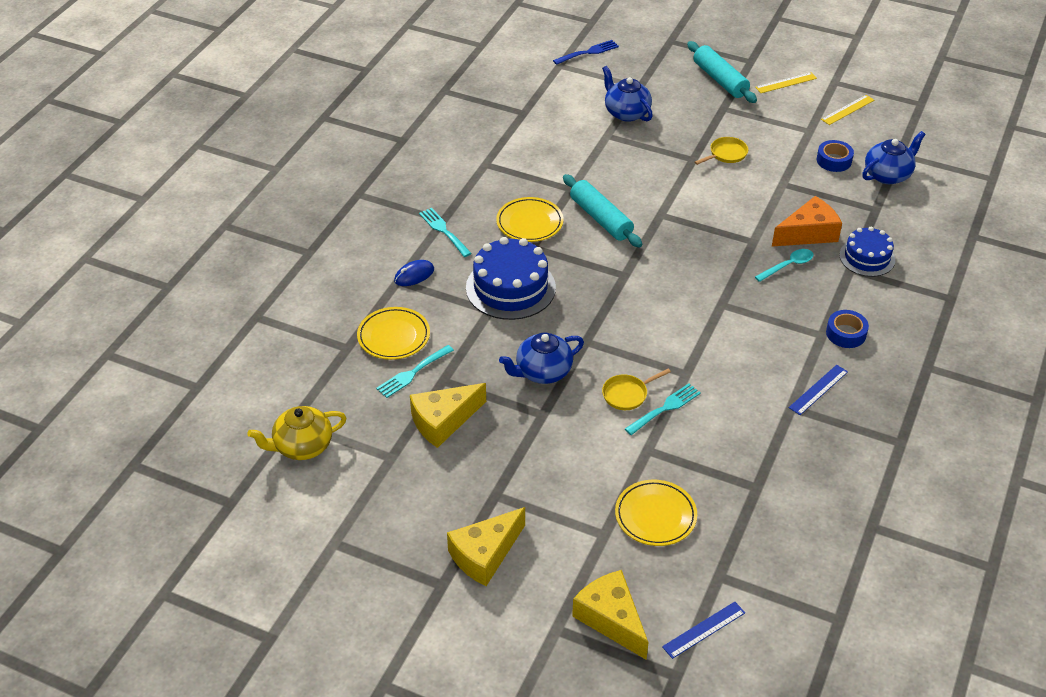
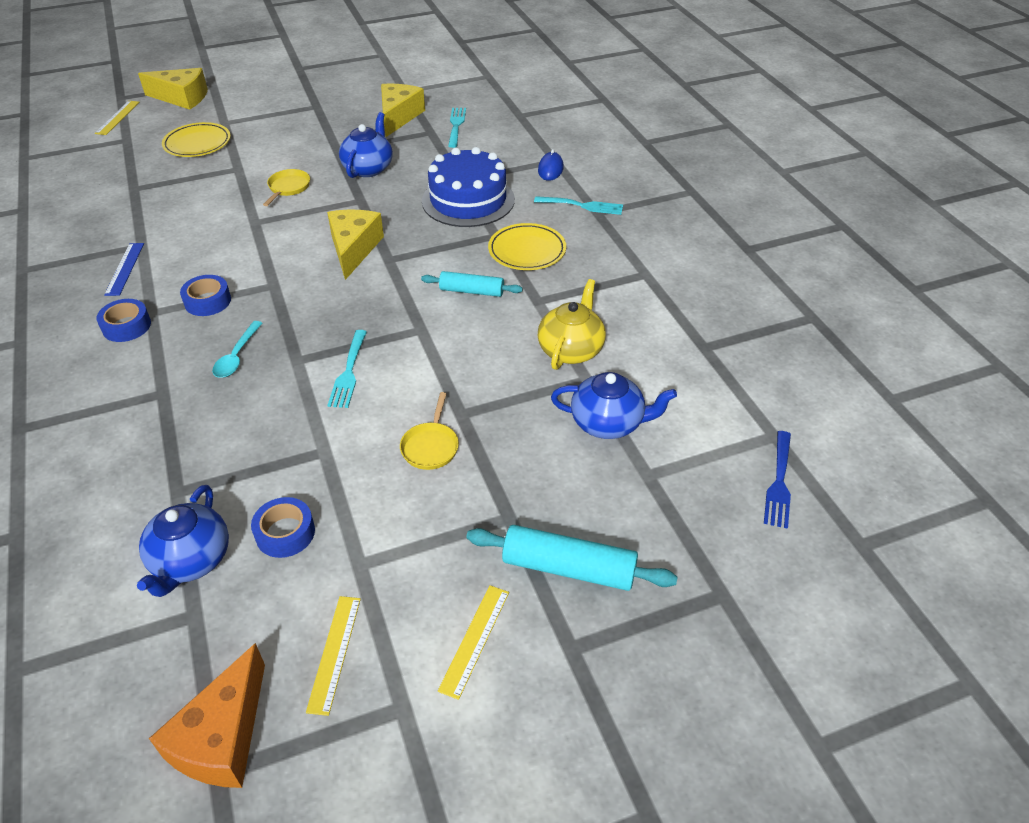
camera: 135 degrees right, 0 degrees up
yellow teapot [247,406,346,460] -> yellow teapot moved to [538,279,606,370]
yellow plate [357,307,430,360] -> none
yellow cheese [447,507,525,586] -> yellow cheese moved to [327,210,384,280]
turquoise rolling pin [563,174,642,247] -> turquoise rolling pin [421,271,523,297], size x0.66
turquoise fork [625,383,701,435] -> turquoise fork moved to [328,330,367,408]
blue ruler [662,602,745,659] -> yellow ruler [95,101,139,135]
orange cheese [772,196,842,246] -> orange cheese moved to [149,643,265,788]
blue cake [839,227,895,277] -> none
none -> blue tape [180,275,231,316]

